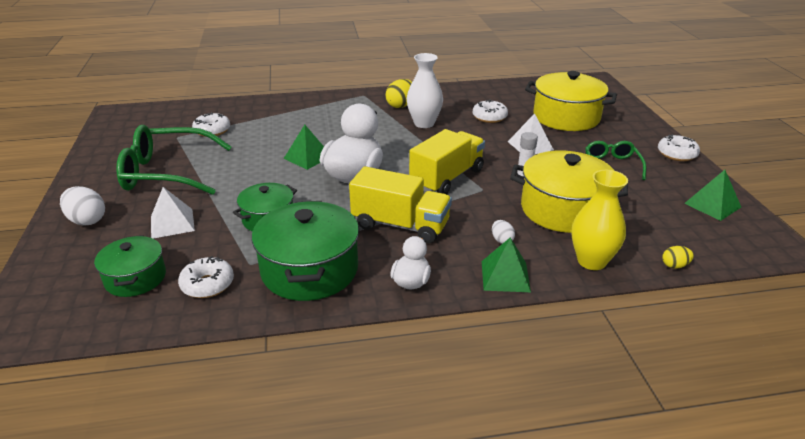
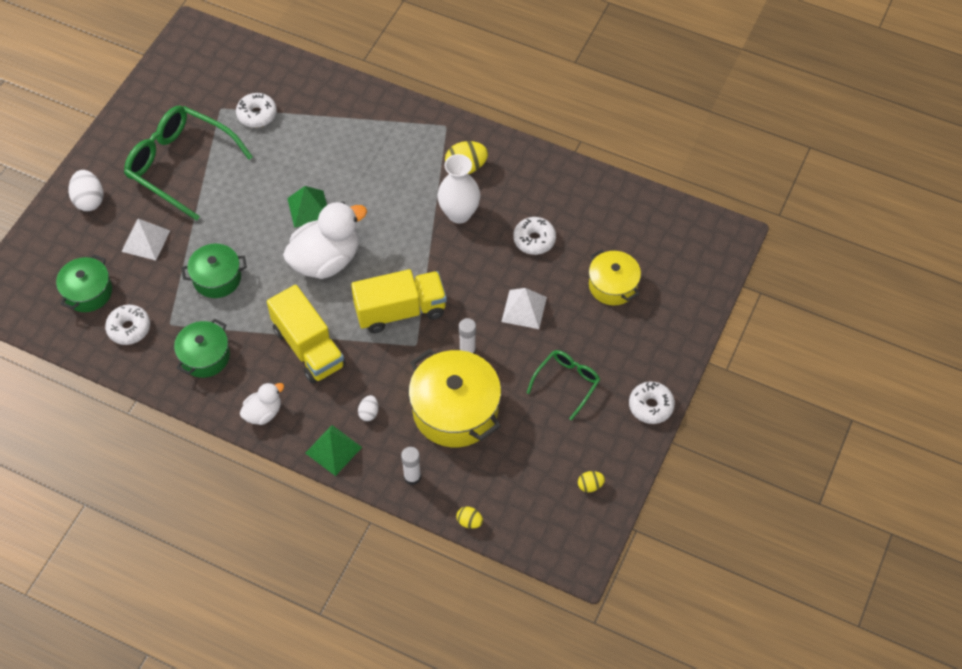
camera: 35 degrees right, 25 degrees up
green pot [252,201,359,301] -> green pot [174,319,230,378], size x0.60
yellow pot [525,71,617,131] -> yellow pot [589,249,641,305], size x0.60
yellow vase [572,170,628,270] -> white glue stick [401,447,421,485]
green pyramid [684,170,741,221] -> yellow egg [578,471,605,492]

